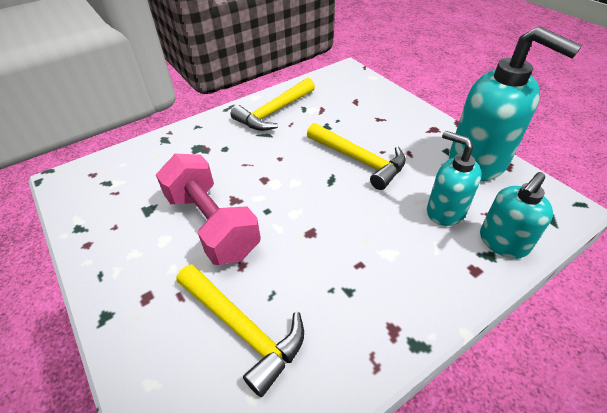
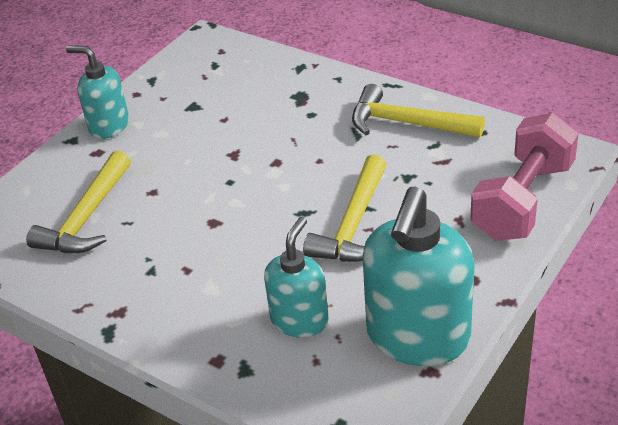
camera: 70 degrees right, 5 degrees down
pink dumbbell [156,154,261,265] -> pink dumbbell moved to [470,113,579,241]
turquoise soap dispenser [480,172,553,259] -> turquoise soap dispenser moved to [66,45,129,139]

